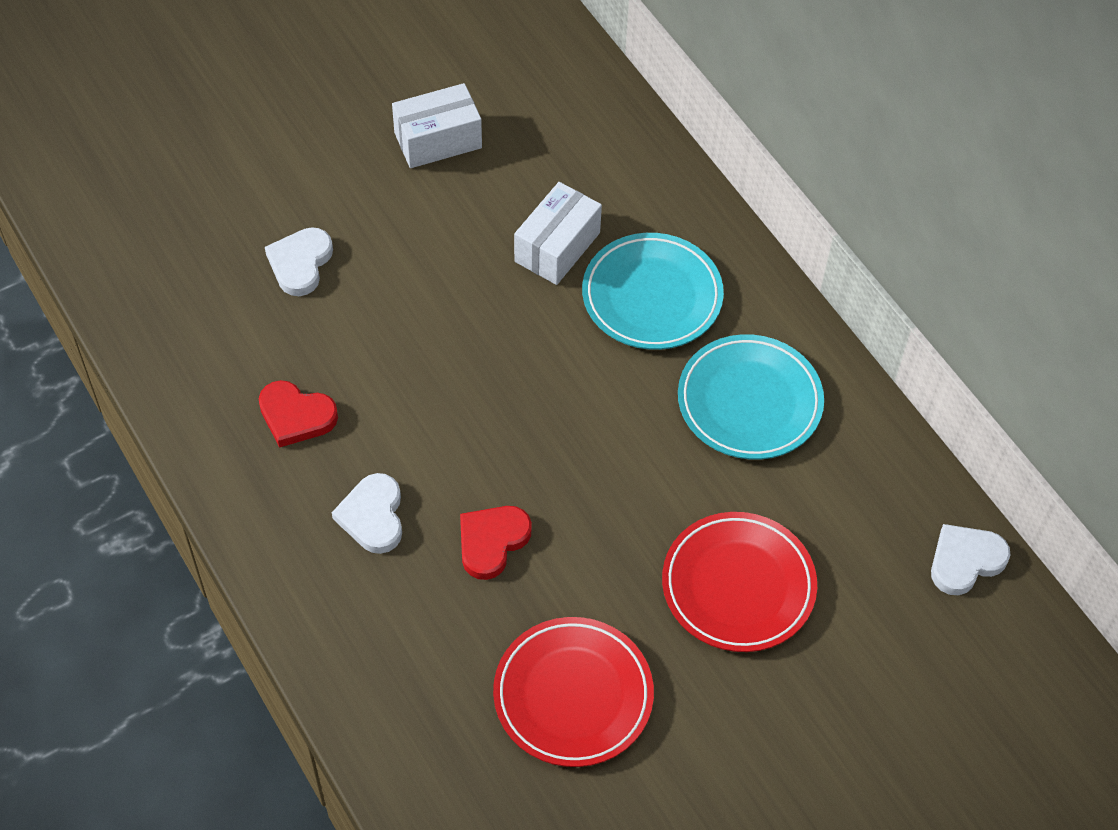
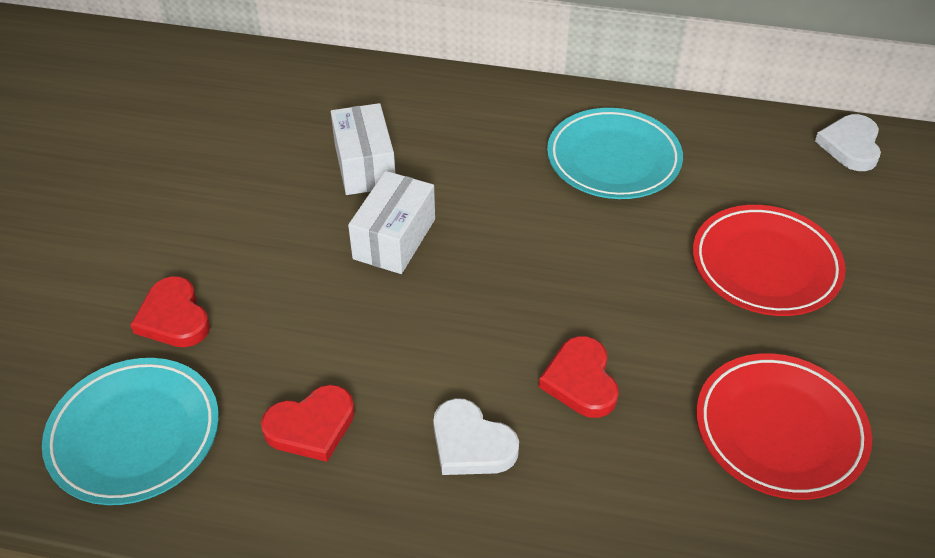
camera: 45 degrees left, 10 degrees down
white heart [265,227,333,296] -> red heart [131,276,210,347]
white box [392,83,482,168] -> white box moved to [348,171,435,274]
turquoise plate [582,233,724,350] -> turquoise plate moved to [42,358,219,505]

